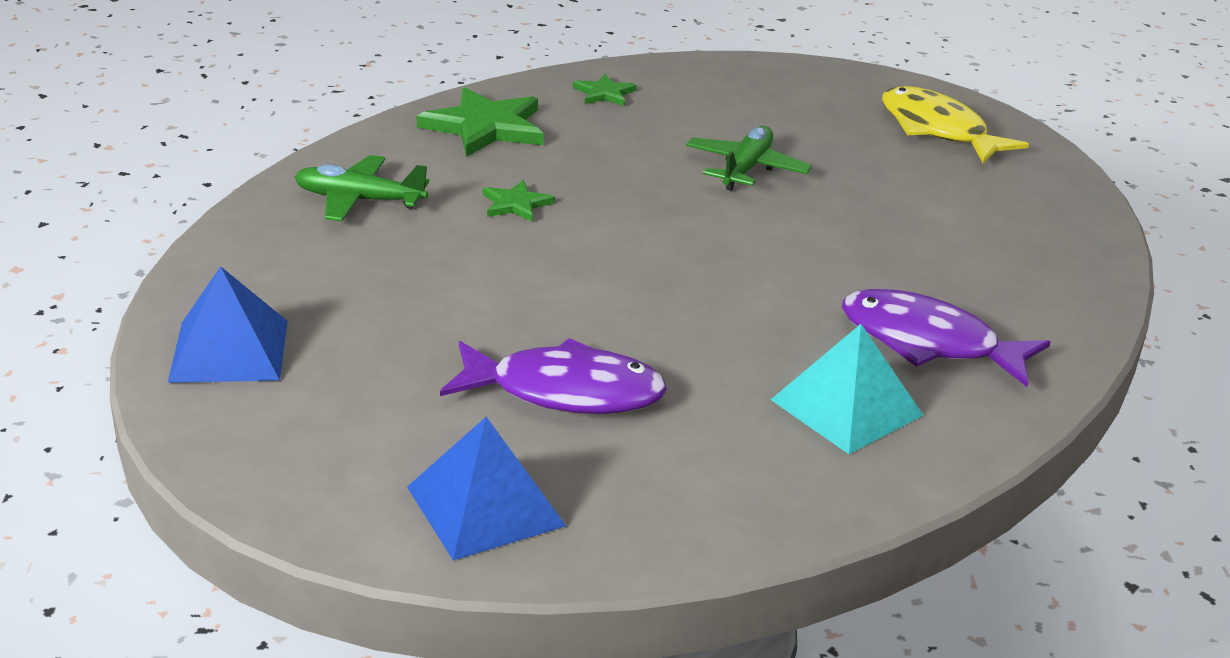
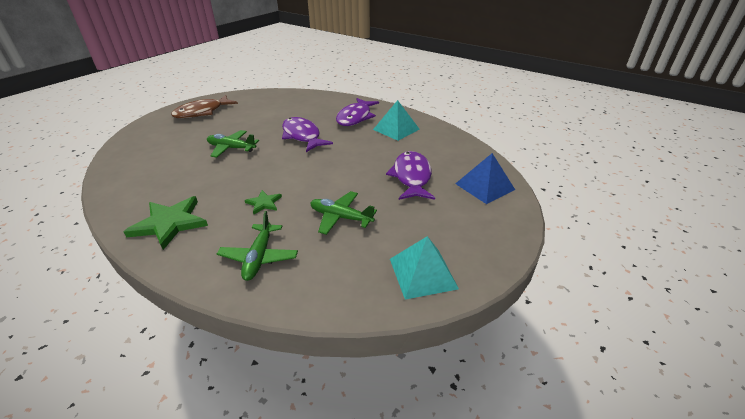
camera: 95 degrees left, 5 degrees up
blue pyramid [168,266,288,383] -> turquoise pyramid [390,236,459,300]
green star [573,74,637,106] -> none
yellow fish [882,86,1029,163] -> brown fish [171,95,238,119]
none -> purple fish [282,117,333,152]
none -> green plane [310,191,377,235]

